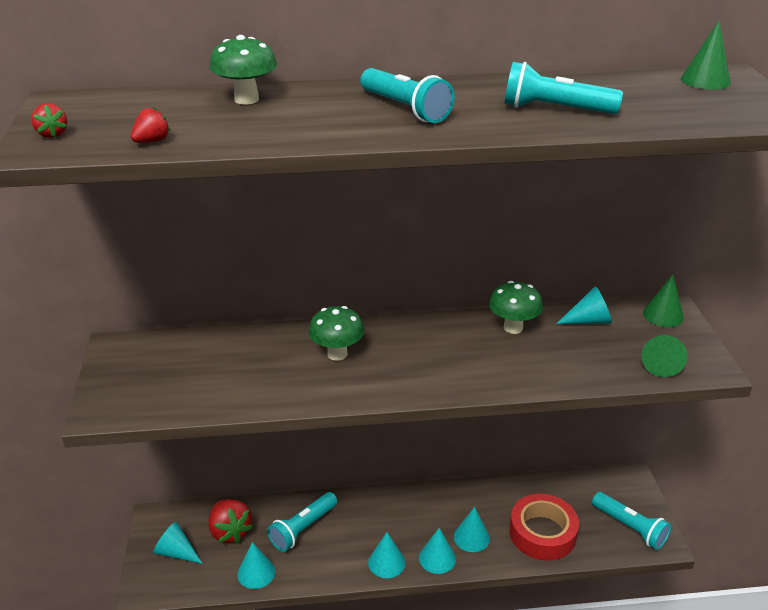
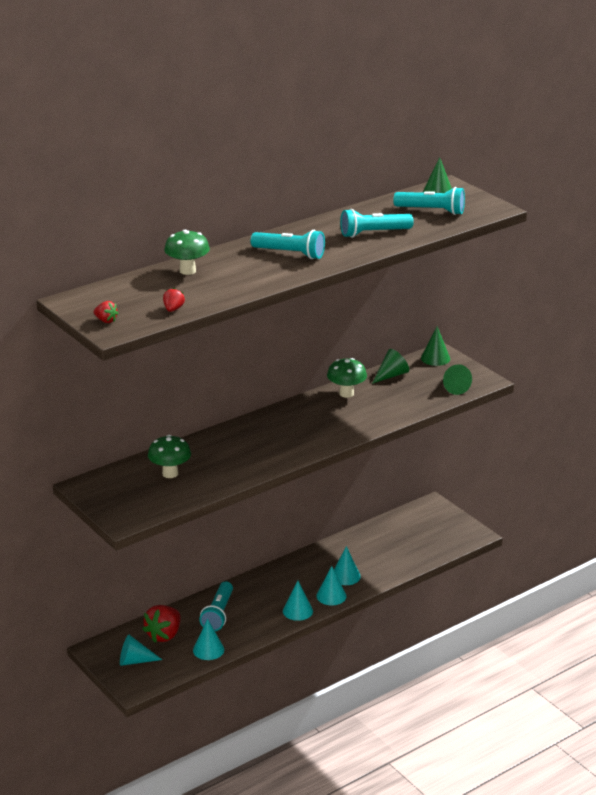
camera: 30 degrees left, 5 degrees down
red strawberry [209,499,253,543] -> red strawberry turned 90 degrees clockwise [142,605,180,643]
green mushroom [308,306,364,361] -> green mushroom moved to [148,435,191,478]
red tape [509,494,579,561] -> none
turquoise cone [556,286,612,324] -> green cone [372,349,409,384]
turquoise flashlight [592,492,671,550] -> turquoise flashlight moved to [393,187,465,215]

